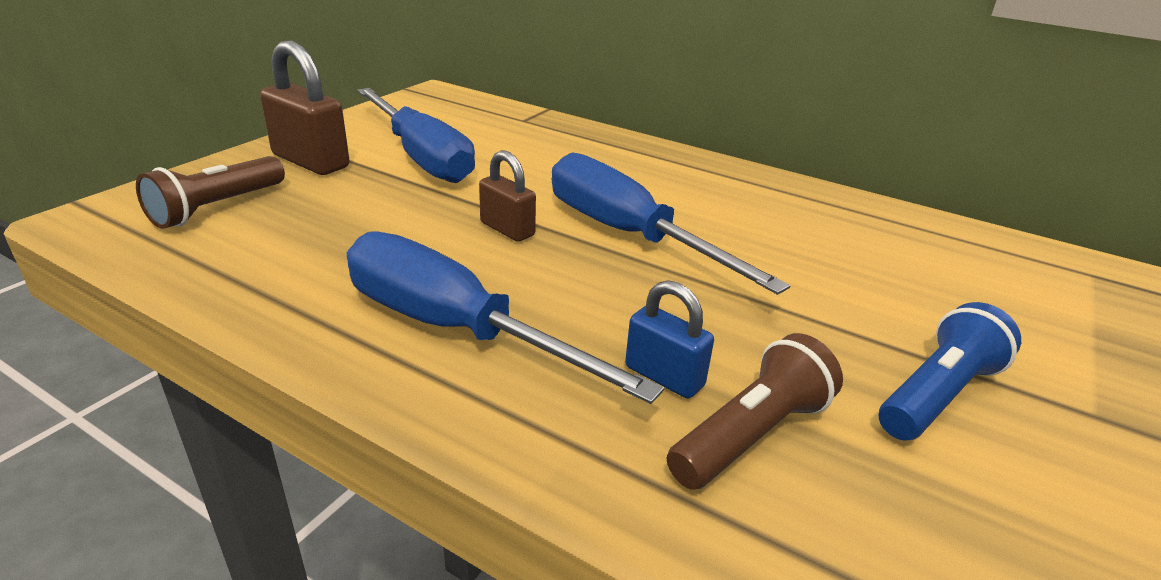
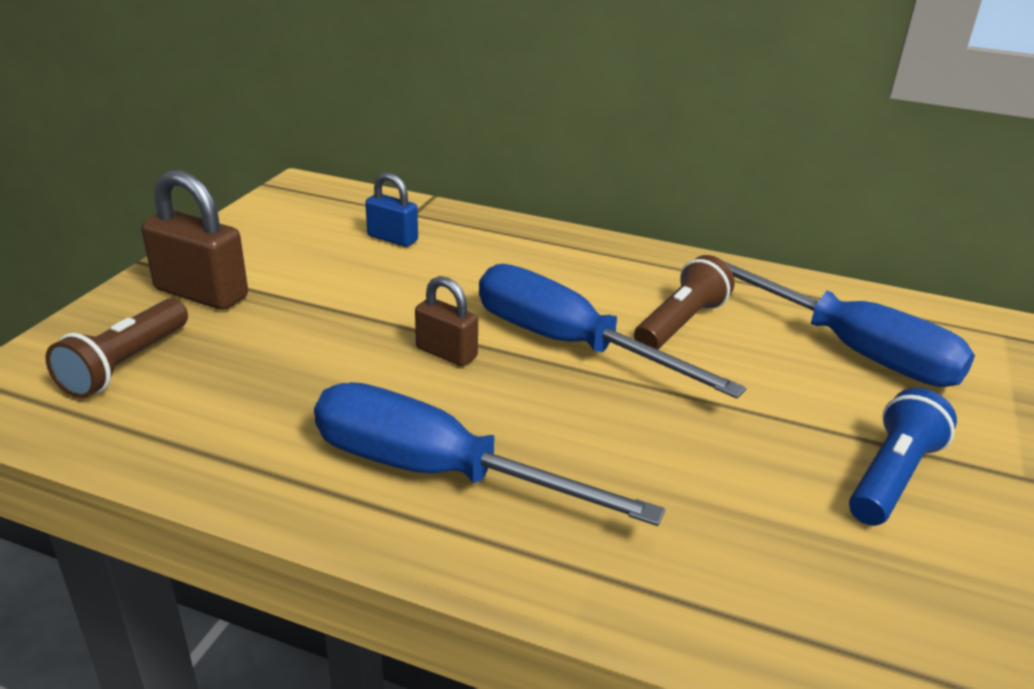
camera: 10 degrees left, 0 degrees up
blue screwdriver [357,88,475,183] -> blue screwdriver moved to [724,261,975,387]
blue padlock [625,280,714,399] -> blue padlock moved to [365,172,418,247]
brown flashlight [667,333,843,490] -> brown flashlight moved to [634,255,735,350]

